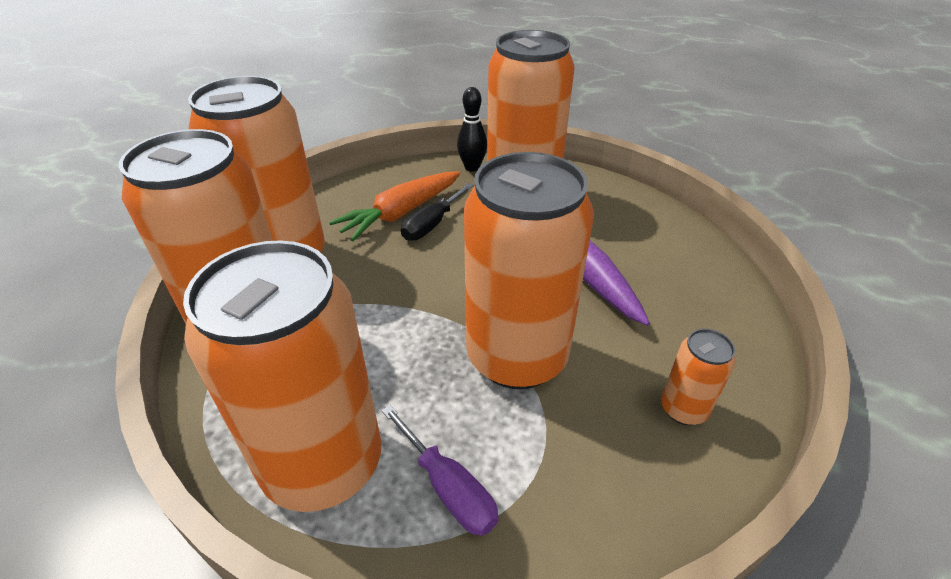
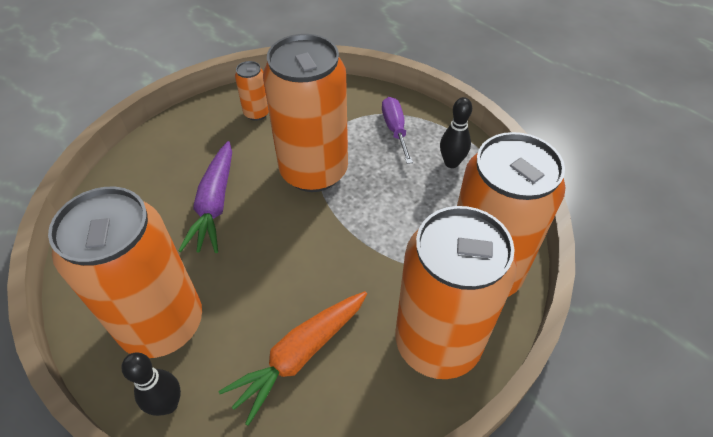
camera: 150 degrees left, 10 degrees up
orange can [183,240,381,512] -> black bowling pin [440,97,472,168]
orange carrot [329,171,460,241] -> orange carrot turned 150 degrees clockwise [218,291,367,426]
black screwdriver [401,183,474,241] -> none

